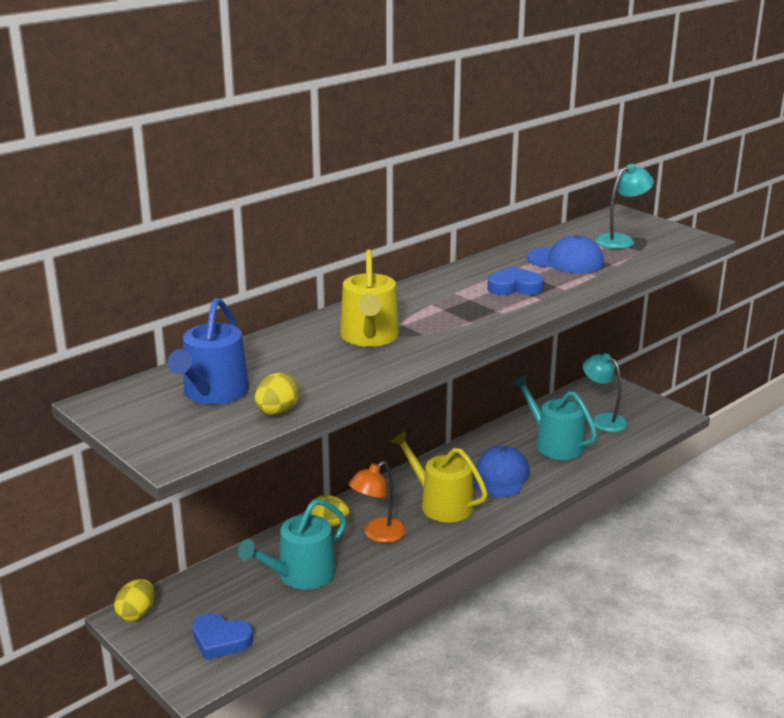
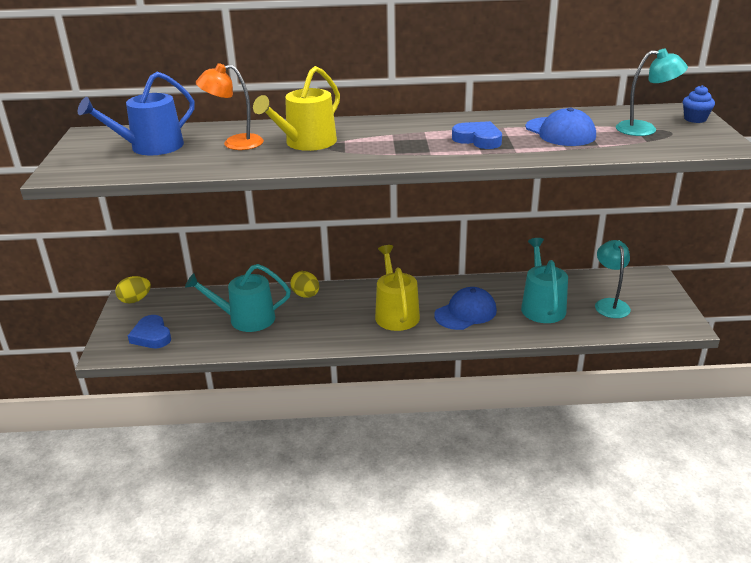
camera: 40 degrees right, 5 degrees up
yellow egg [255,373,299,415] -> none
orange lamp [349,461,406,543] -> orange lamp moved to [196,63,264,150]
none -> blue cupcake [683,85,715,123]

